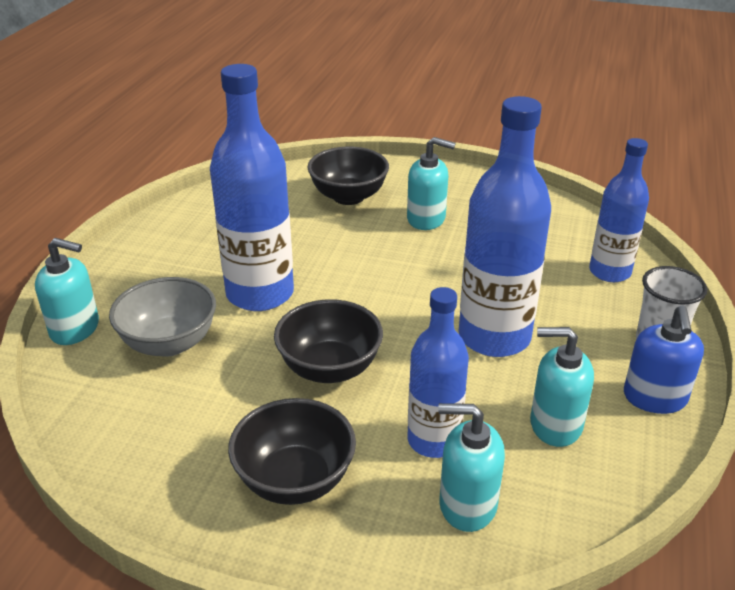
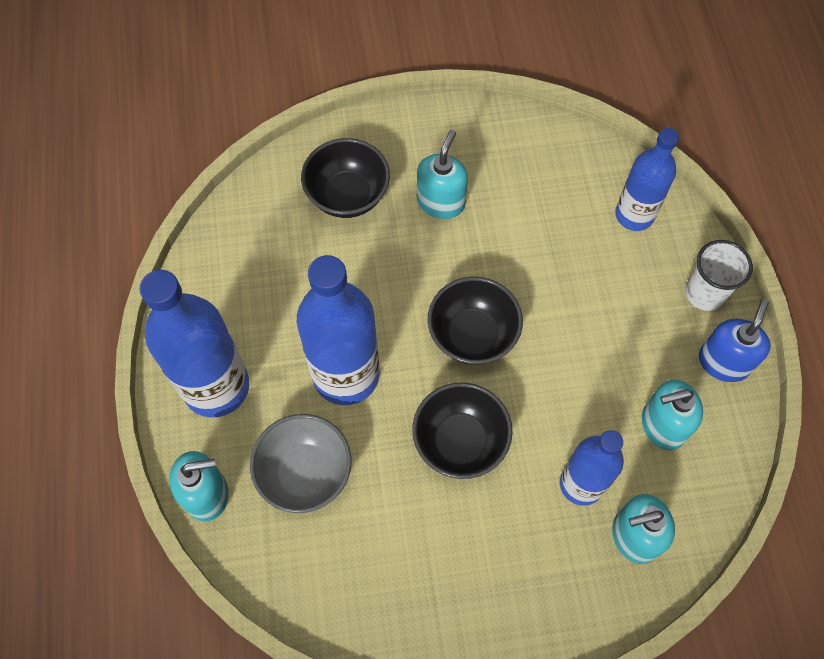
camera: 25 degrees left, 30 degrees up
black bowl [228,398,356,505] -> black bowl moved to [428,277,523,365]
turquoise soap dispenser [407,137,456,230] -> turquoise soap dispenser turned 60 degrees counterclockwise [417,130,468,219]
blue bottle [458,96,551,357] -> blue bottle moved to [139,270,249,418]
blue soap dispenser [624,306,704,414] -> blue soap dispenser turned 135 degrees counterclockwise [699,299,771,382]

